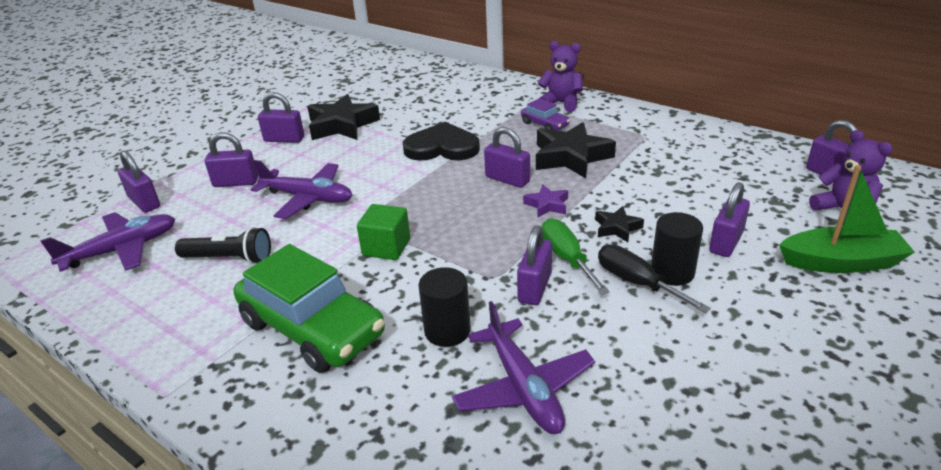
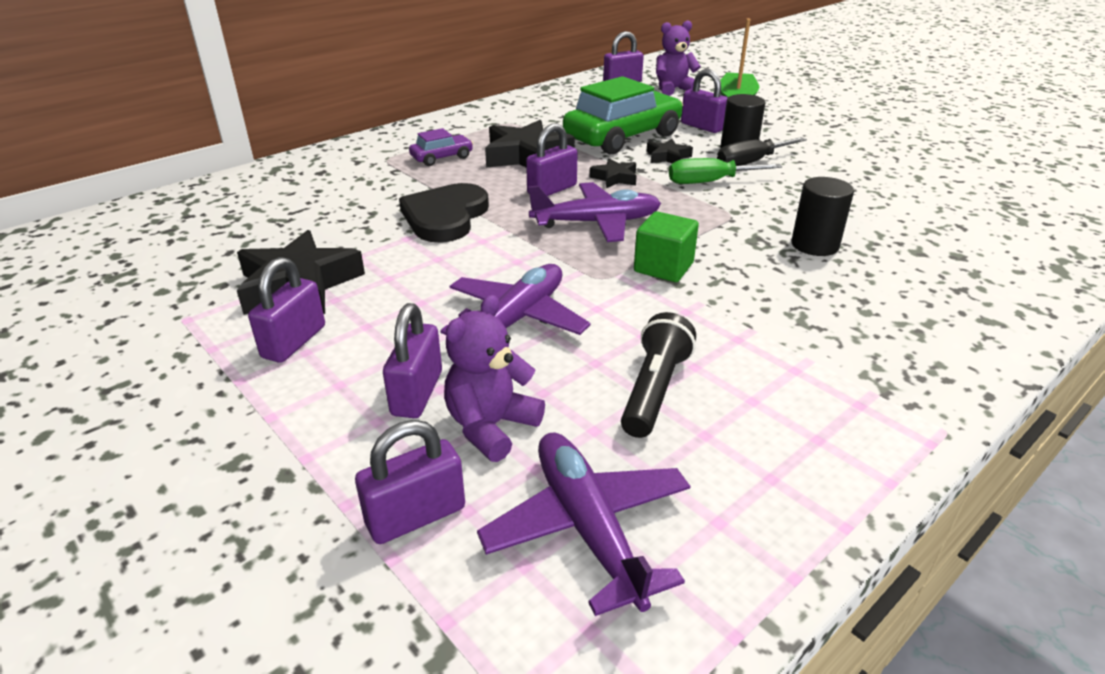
camera: 80 degrees left, 0 degrees up
green car [234,244,385,373] -> green car moved to [563,76,683,154]
purple plane [452,301,595,434] -> purple plane moved to [528,182,661,242]
purple padlock [517,226,552,305] -> none
purple star [523,184,568,218] -> black star [589,158,637,188]
purple teddy bear [538,41,583,112] -> purple teddy bear moved to [444,295,545,462]

